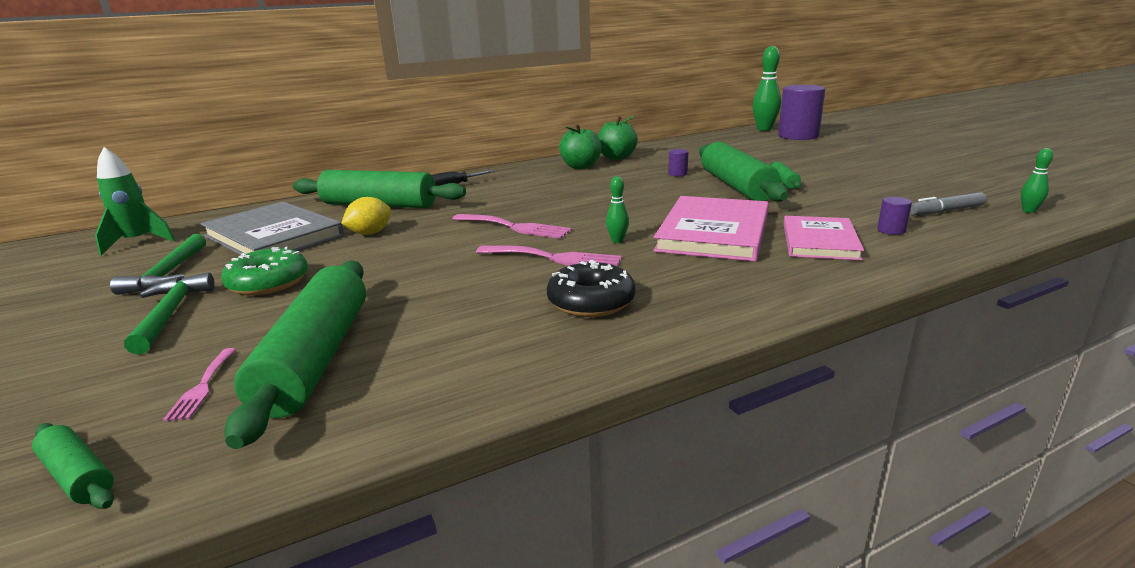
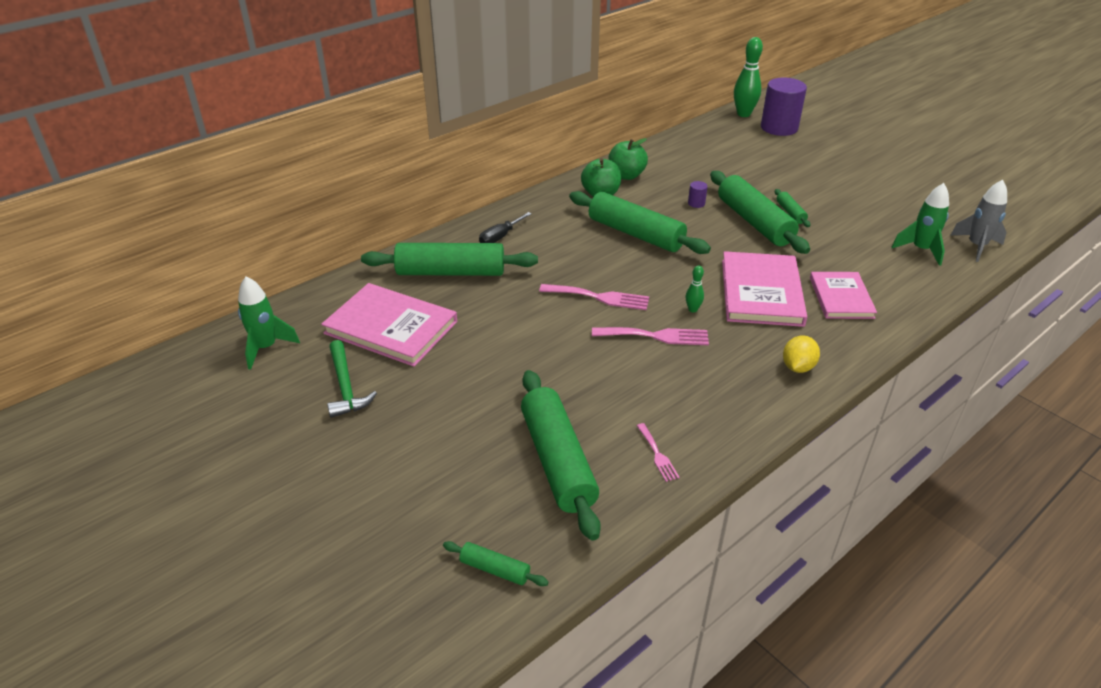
camera: 15 degrees left, 15 degrees up
green hammer [124,272,215,355] -> none
pink fork [163,348,236,421] -> pink fork moved to [637,423,680,482]
grey book [200,201,344,255] -> pink book [321,283,457,367]
green donut [221,247,308,296] -> none
yellow lemon [341,197,391,235] -> yellow lemon moved to [783,335,820,373]
black donut [547,260,635,317] -> none
purple cylinder [877,197,912,235] -> none
grey marker [910,192,987,215] -> green rocket [892,183,949,266]
green bowling pin [1021,148,1053,213] -> grey rocket [951,180,1007,262]
none -> green rolling pin [569,191,711,254]

